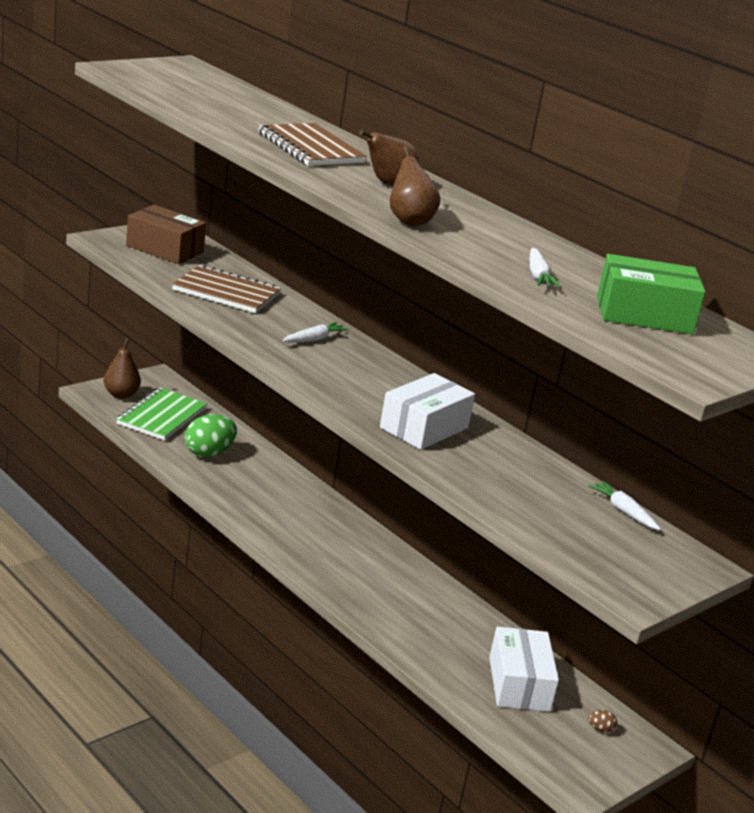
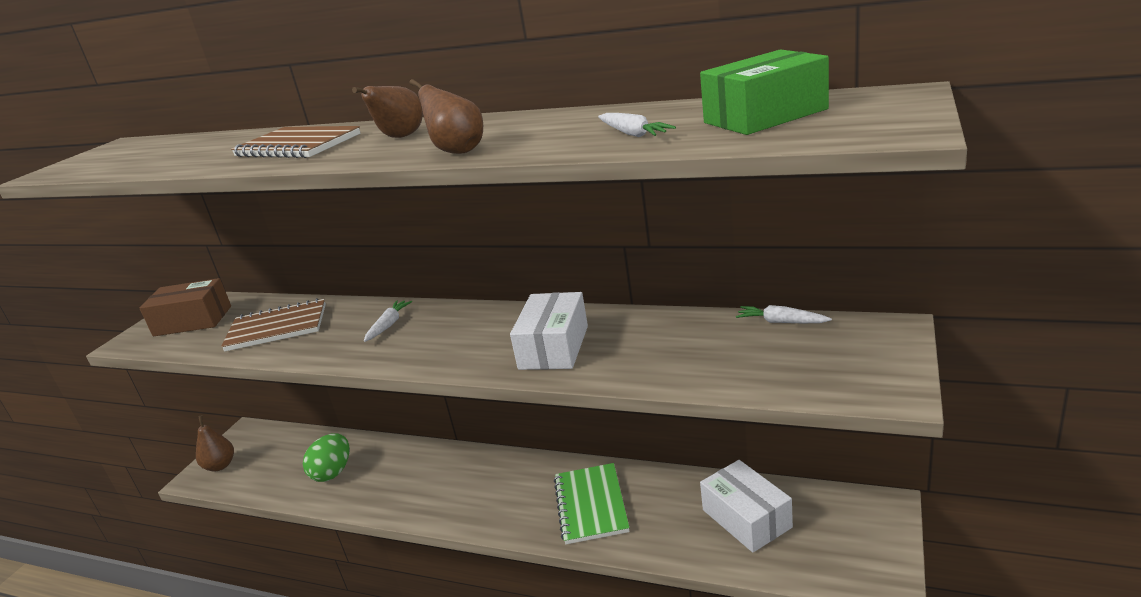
camera: 20 degrees left, 0 degrees up
green notebook [116,387,207,440] -> green notebook moved to [554,463,630,544]
brown egg [588,710,617,733] -> none

